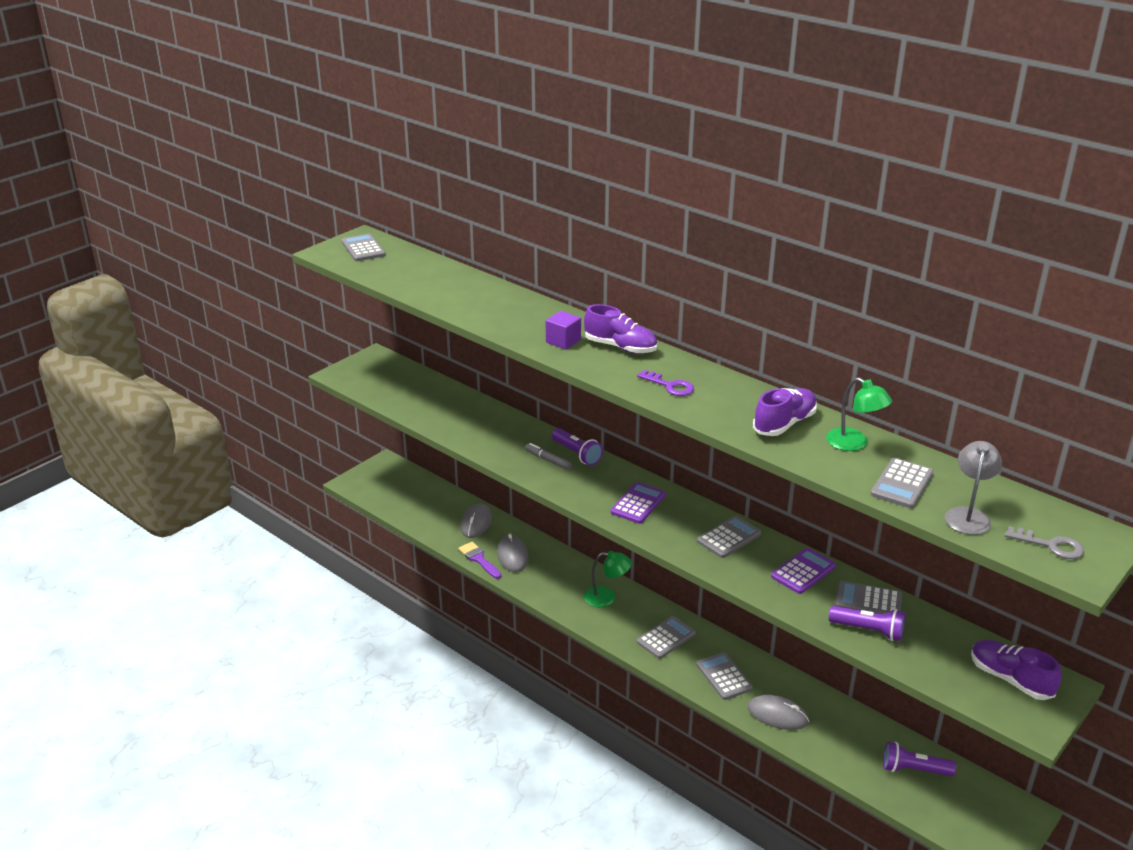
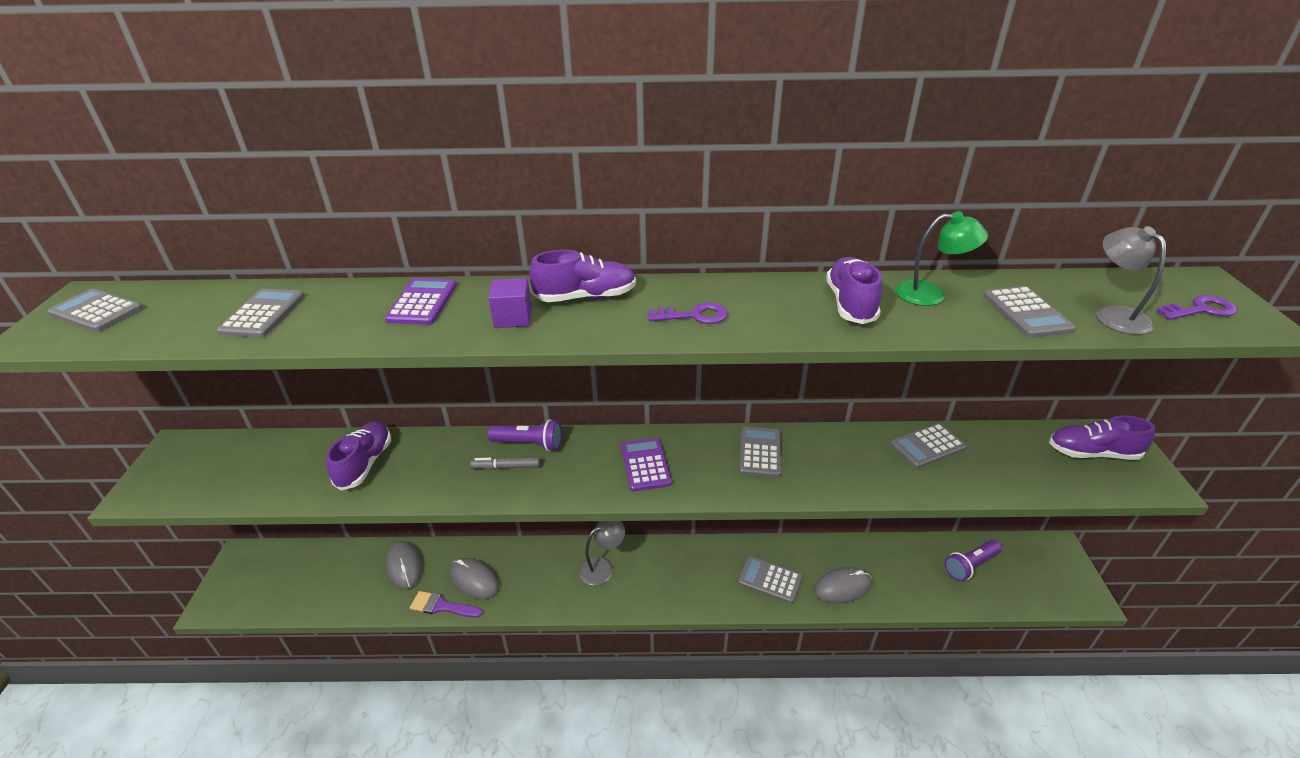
camera: 40 degrees left, 5 degrees up
green lamp [584,551,632,607] -> grey lamp [579,521,625,586]
grey calculator [637,616,696,659] -> grey calculator moved to [217,289,305,338]
purple calculator [771,548,836,594] -> purple calculator moved to [385,278,457,325]
purple flashlight [829,606,905,641] -> none
grey key [1005,526,1084,559] -> purple key [1156,295,1237,320]
none -> purple shoe [326,422,391,490]

